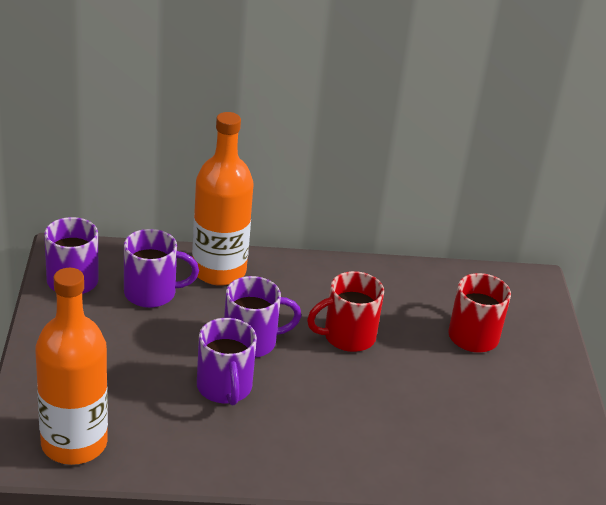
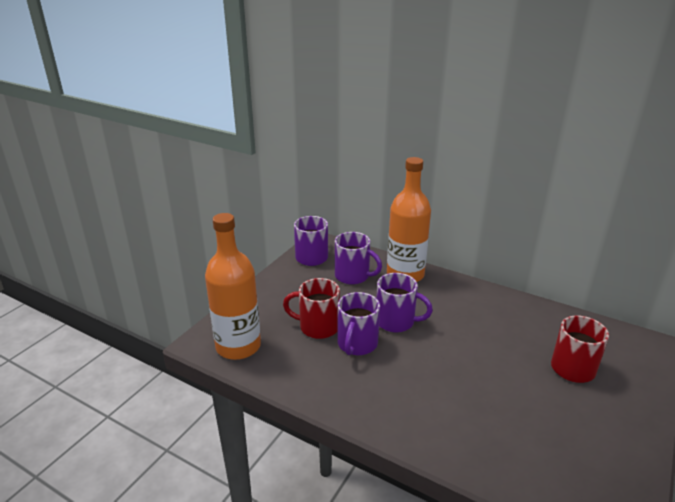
camera: 35 degrees right, 5 degrees down
red mug [307,271,384,352] -> red mug moved to [283,278,340,339]

